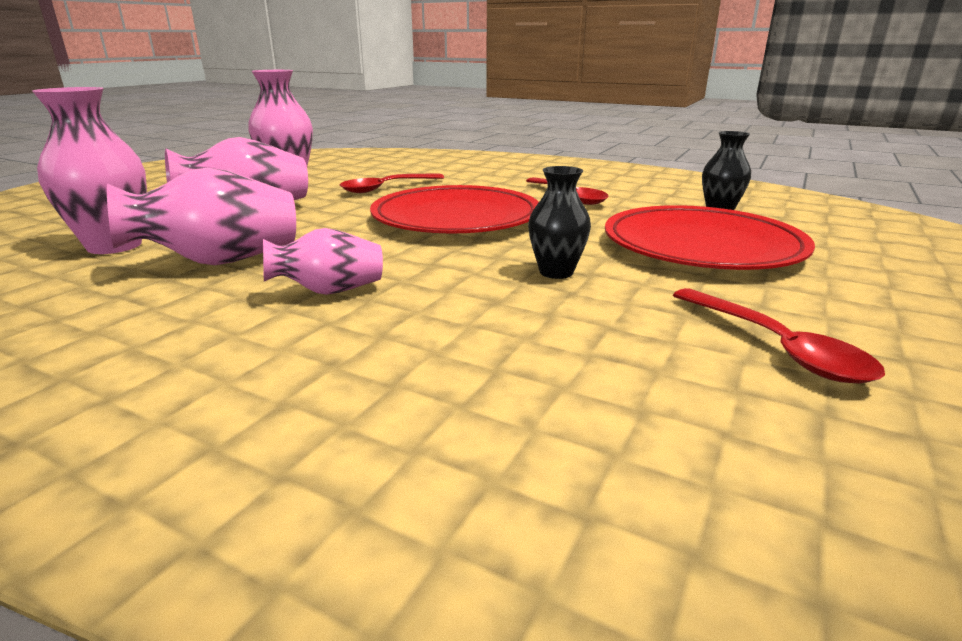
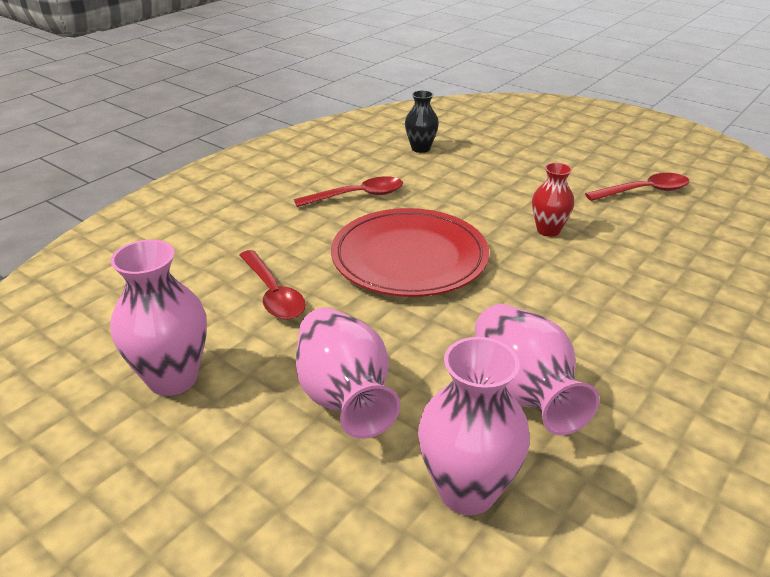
camera: 80 degrees left, 10 degrees up
pink vase [263,228,383,295] -> none
black vase [528,166,591,279] -> red vase [532,163,574,237]
red plate [605,205,815,270] -> none

